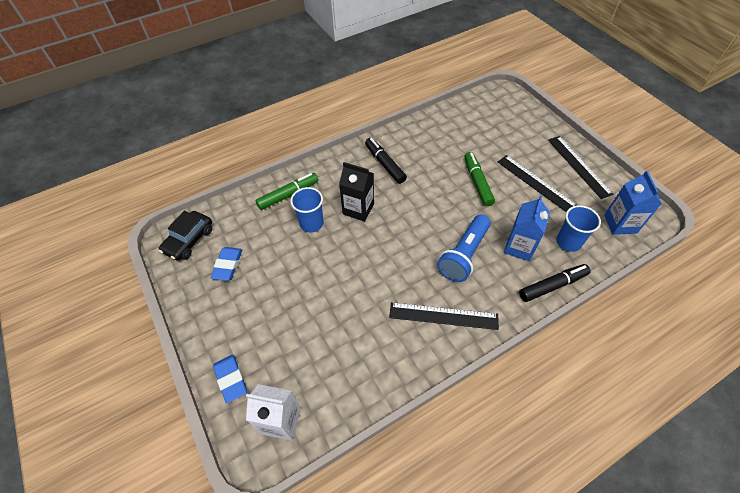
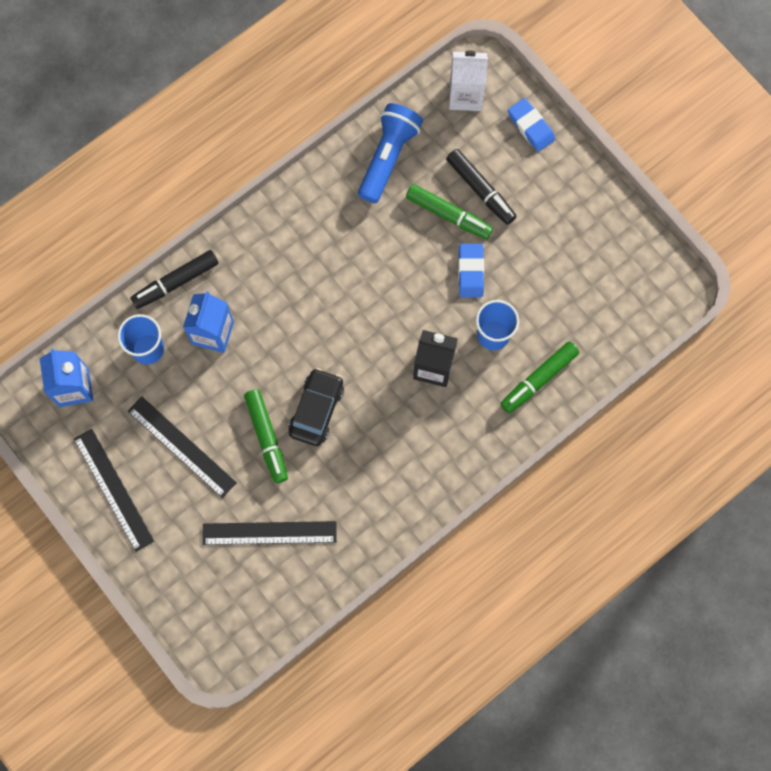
camera: 170 degrees right, 20 degrees up
black car [159,211,212,261] -> black car moved to [288,368,344,446]
blue eraser [211,247,242,281] -> blue eraser moved to [458,244,484,297]
black marker [365,138,407,184] -> black marker moved to [446,149,517,225]
black ruler [389,302,499,330] -> black ruler moved to [202,521,337,545]
blue flashlight [437,214,491,282] -> blue flashlight moved to [358,103,423,203]
none -> green marker [406,184,493,239]

